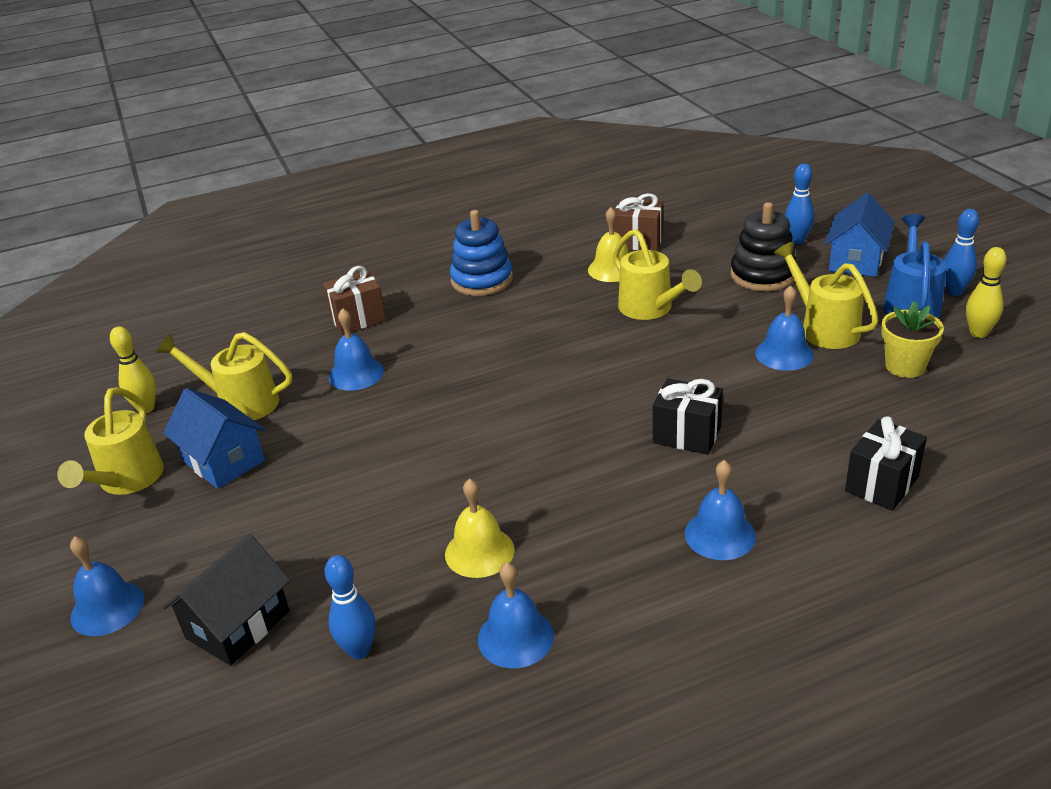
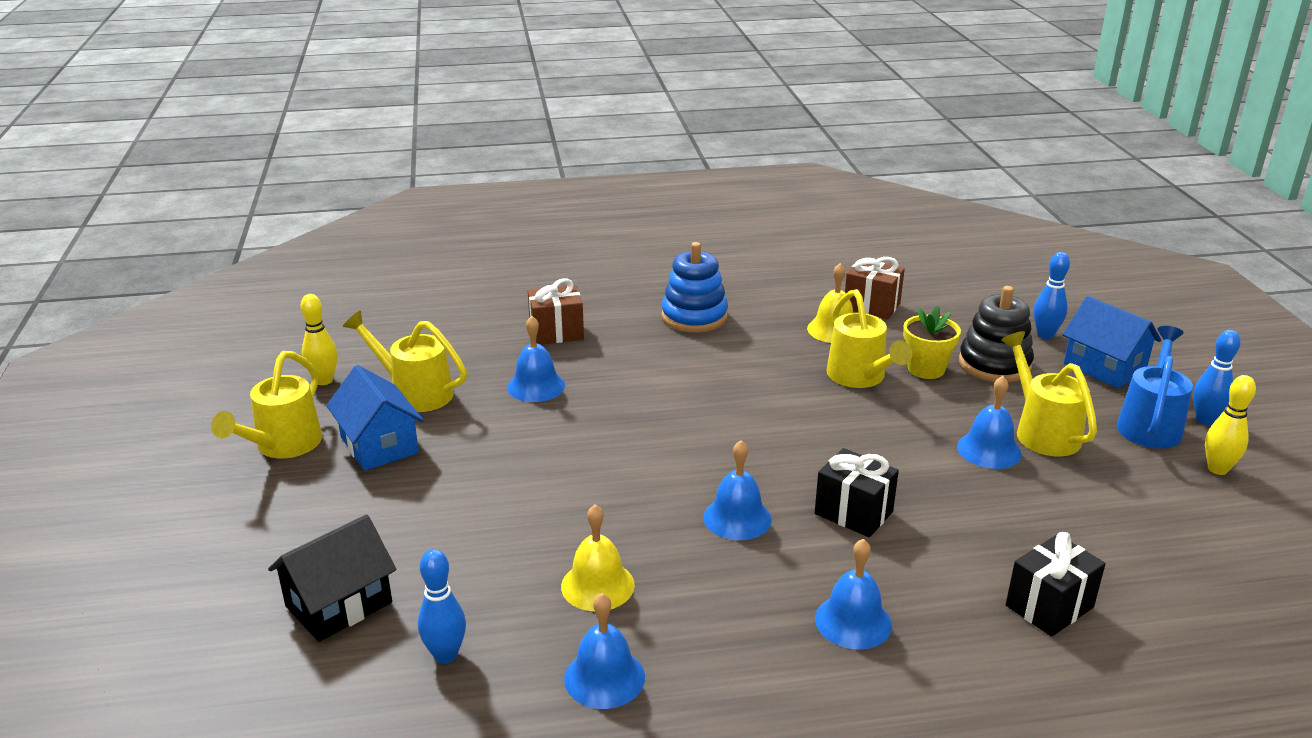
camera: 10 degrees right, 5 degrees down
blue bell [70,536,144,636] -> blue bell moved to [703,440,772,540]
blue house [825,193,895,277] -> blue house turned 75 degrees counterclockwise [1062,296,1161,389]
yellow flower pot [881,301,944,378] -> yellow flower pot moved to [903,306,961,379]

